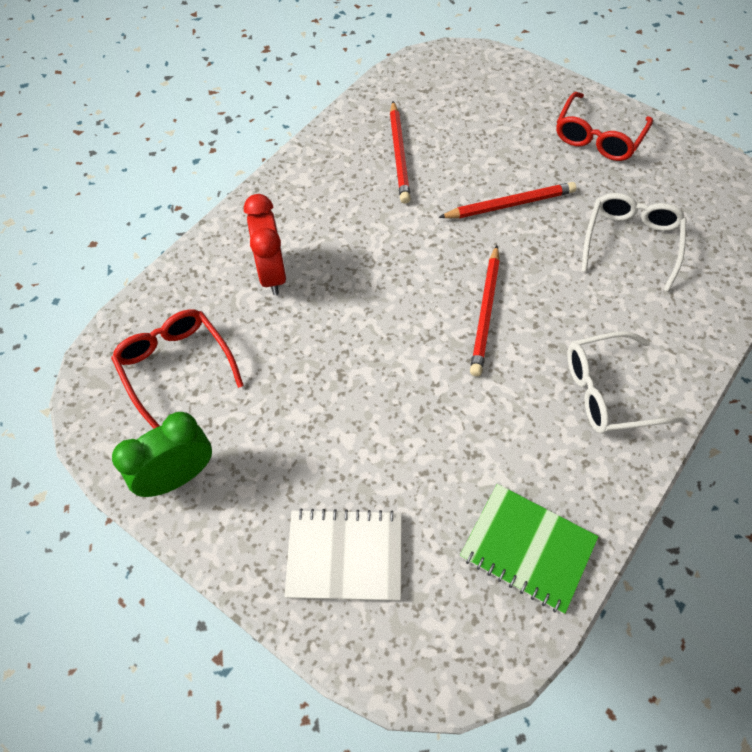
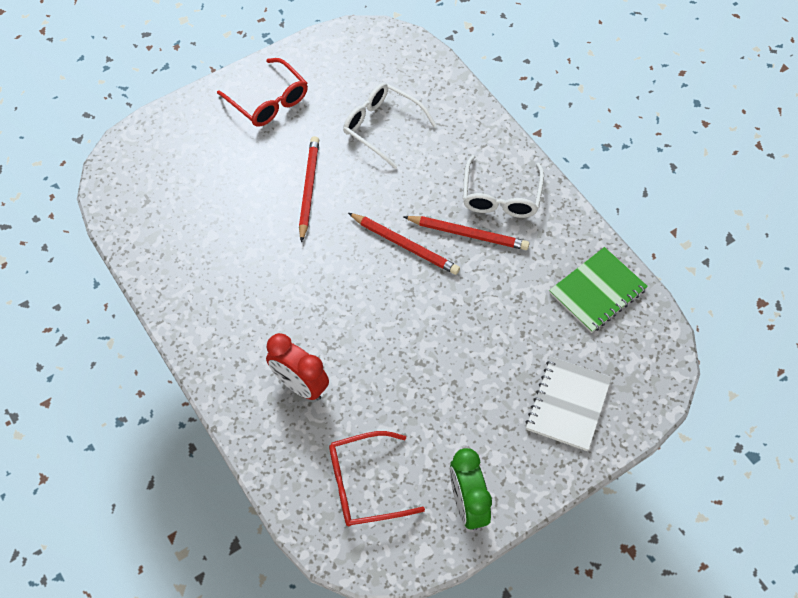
camera: 70 degrees left, 0 degrees up
red clock [244,194,287,295] -> red clock turned 150 degrees counterclockwise [266,333,329,400]
red pencil [390,101,411,204] -> red pencil moved to [403,216,529,250]

